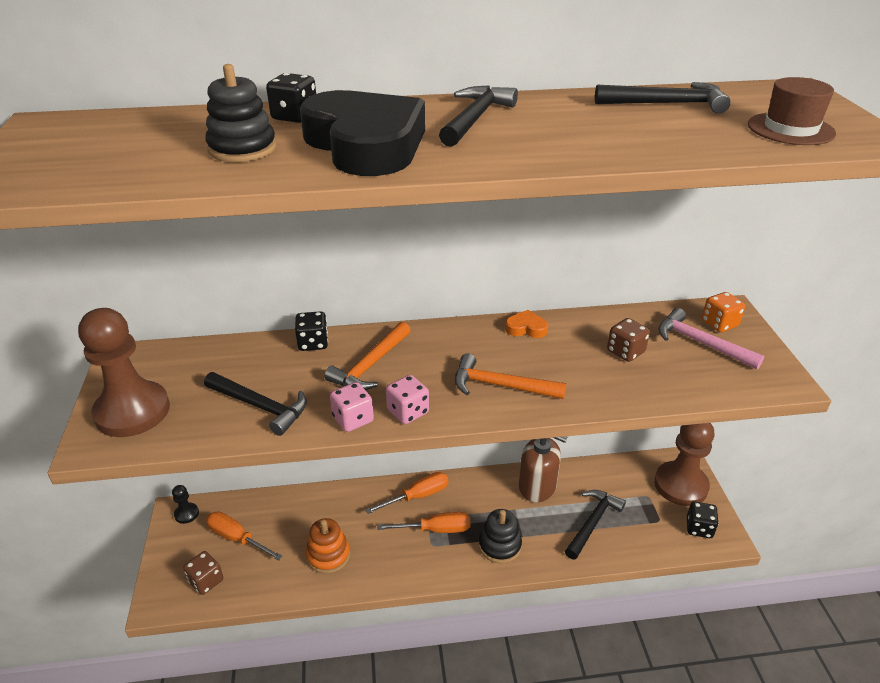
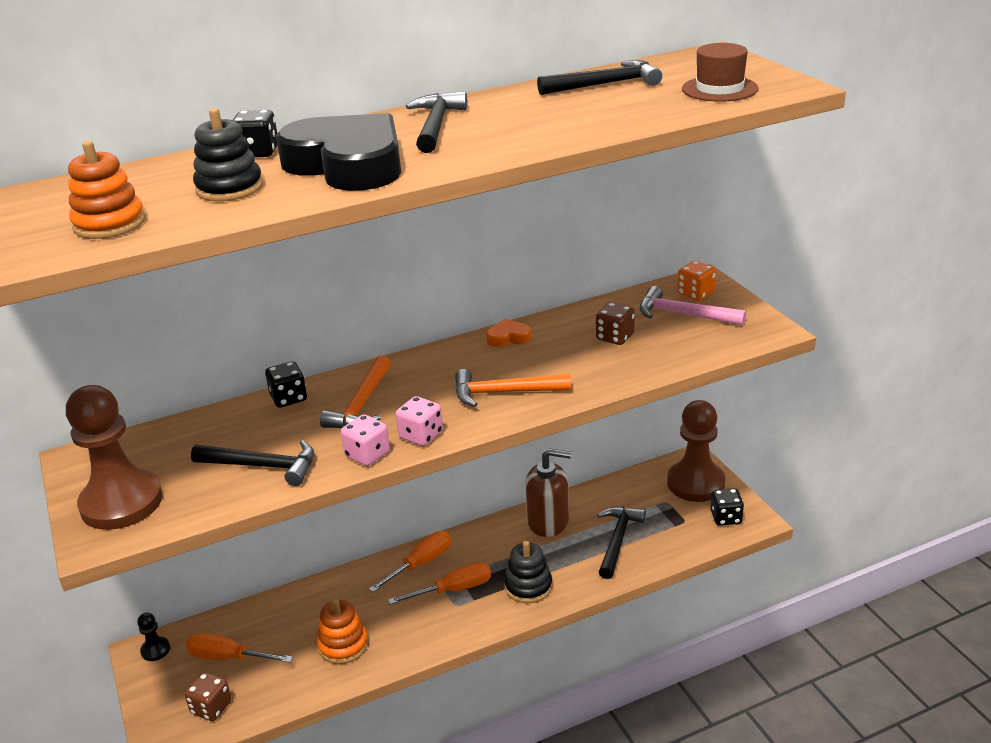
camera: 15 degrees left, 5 degrees down
none -> orange stacking toy [68,141,145,239]

